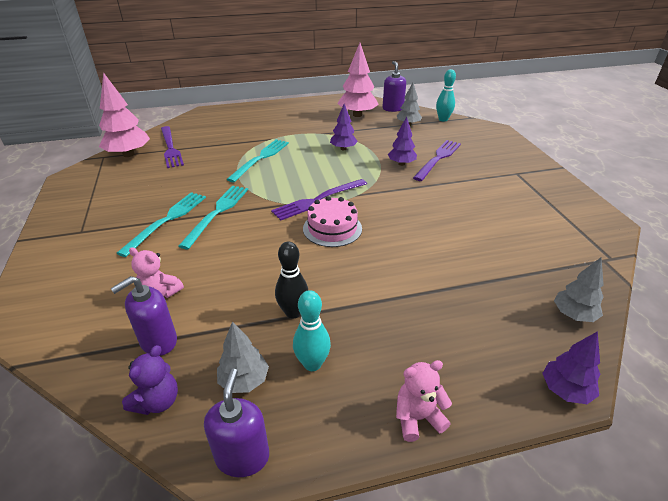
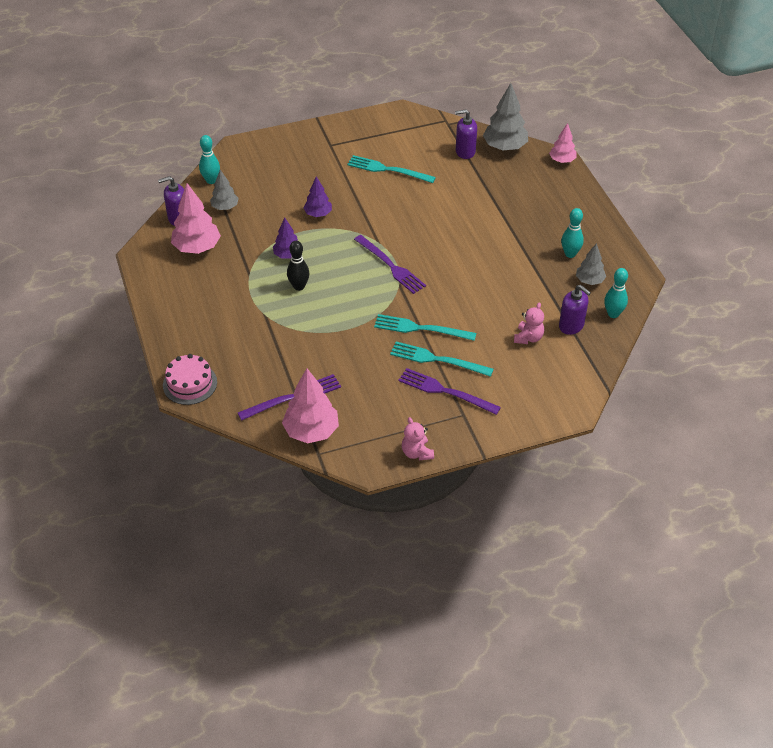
camera: 95 degrees left, 10 degrees up
purple teddy bear [122,345,178,415] -> turquoise bowling pin [604,268,628,318]
purple soap dispenser [204,368,269,477] -> purple soap dispenser moved to [455,109,477,159]
turquoise fork [226,139,289,182] -> turquoise fork moved to [347,155,436,183]
black bowling pin [275,242,308,319] -> black bowling pin moved to [287,241,309,291]
pink cake [303,196,362,247] -> pink cake moved to [163,354,217,405]
pink teddy bear [396,360,452,442] -> pink teddy bear moved to [402,417,434,461]
purple fork [413,140,461,181] -> purple fork moved to [398,368,501,415]
purple tree [542,331,601,404] -> pink tree [549,123,577,163]
grey tree [554,258,604,322] -> grey tree [483,83,528,151], size x1.68

